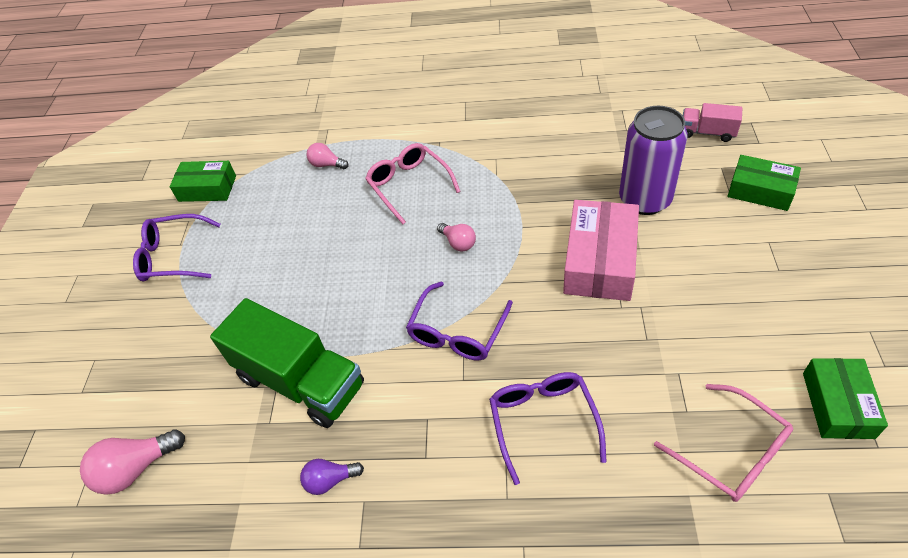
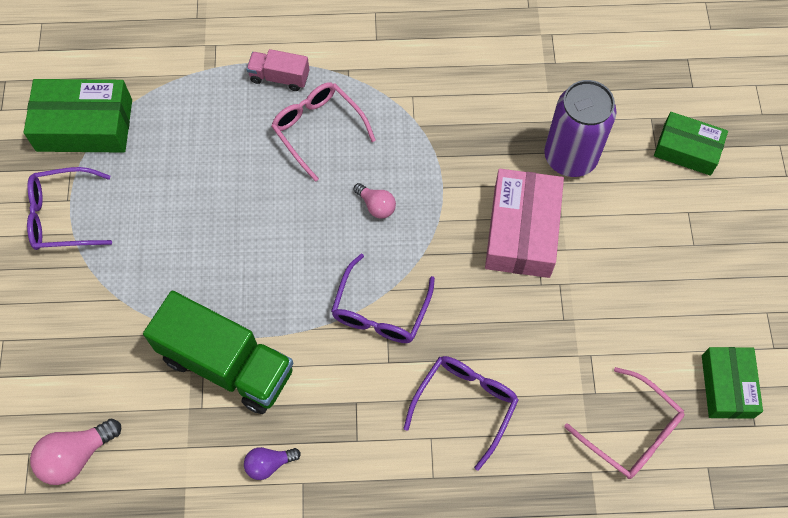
camera: 10 degrees left, 15 degrees up
green box [170,161,236,202] -> green box [24,79,132,153], size x1.53
pink light bulb [306,143,348,169] -> none
purple glasses [489,372,607,485] -> purple glasses turned 45 degrees clockwise [403,356,519,471]
pink truck [683,103,742,142] -> pink truck moved to [247,49,310,91]

